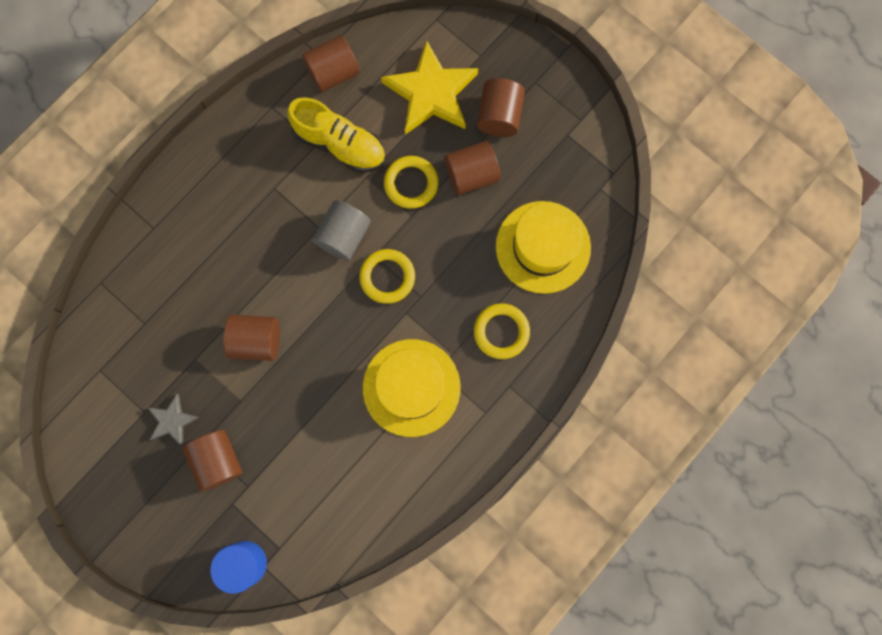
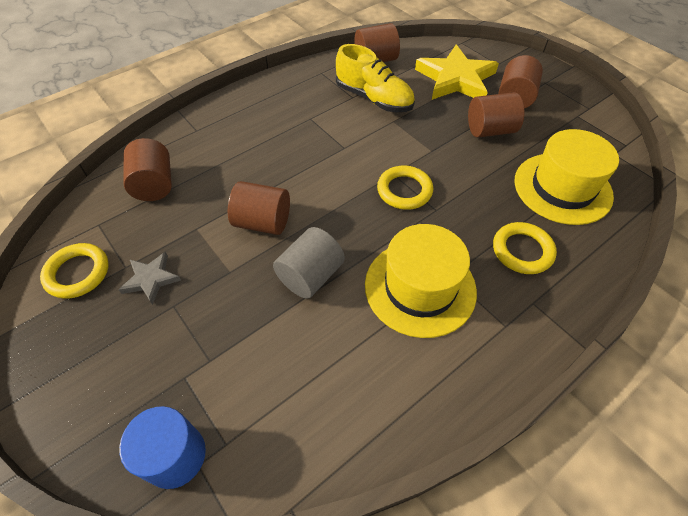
camera: 10 degrees right, 25 degrees down
brown cylinder [182,430,242,492] -> brown cylinder moved to [123,138,172,201]
grey cylinder [312,200,371,261] -> grey cylinder moved to [273,227,345,299]
yellow ring [384,156,439,209] -> yellow ring moved to [40,243,109,299]

